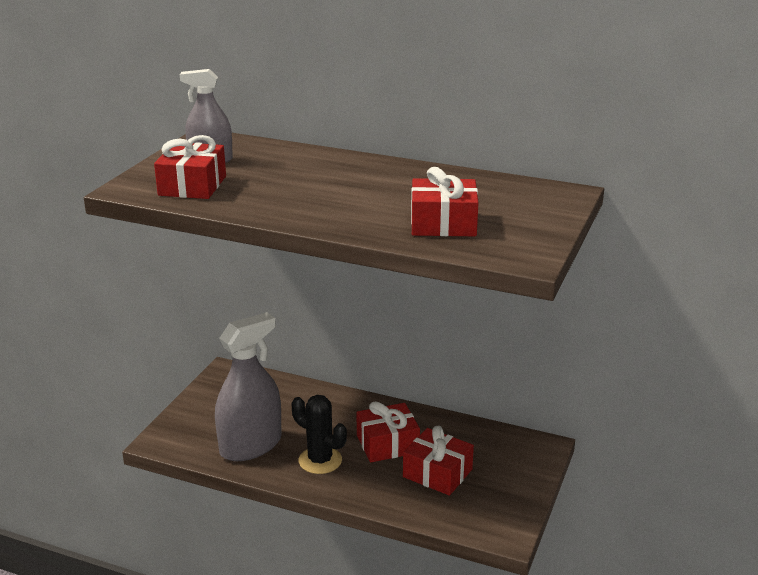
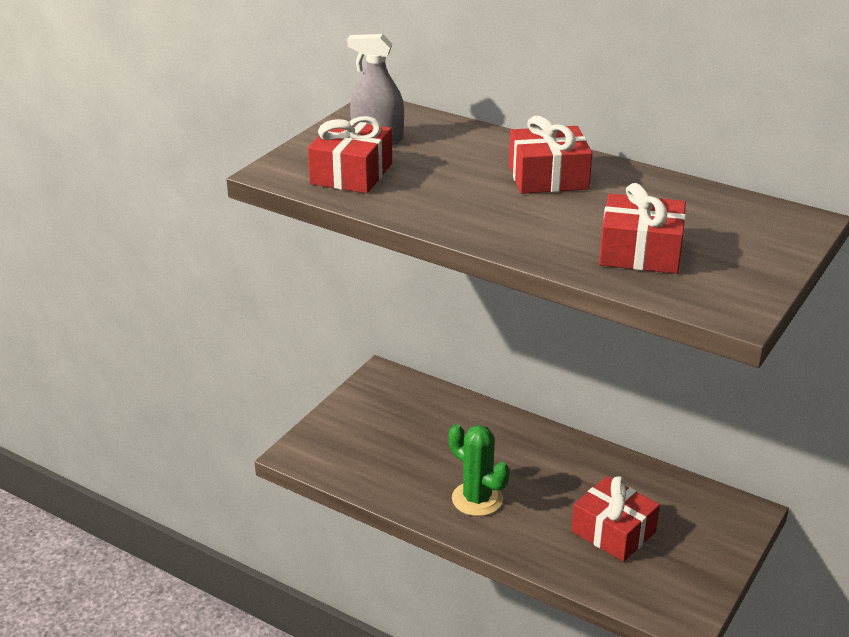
camera: 10 degrees right, 5 degrees up
grey spray bottle [215,312,282,461] -> none
black cactus [292,395,347,474] -> green cactus [449,424,510,516]
red gift [356,401,420,462] -> red gift moved to [509,116,592,194]

